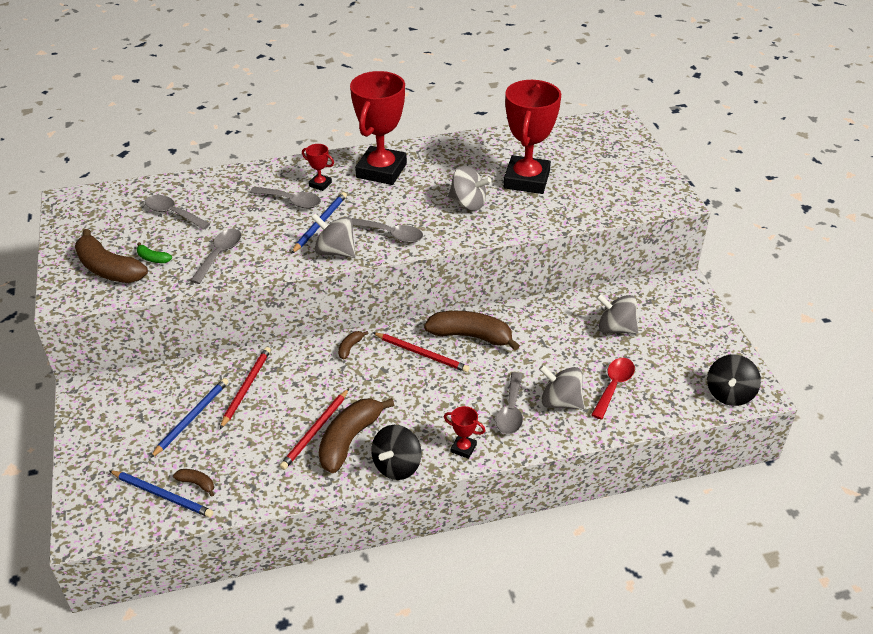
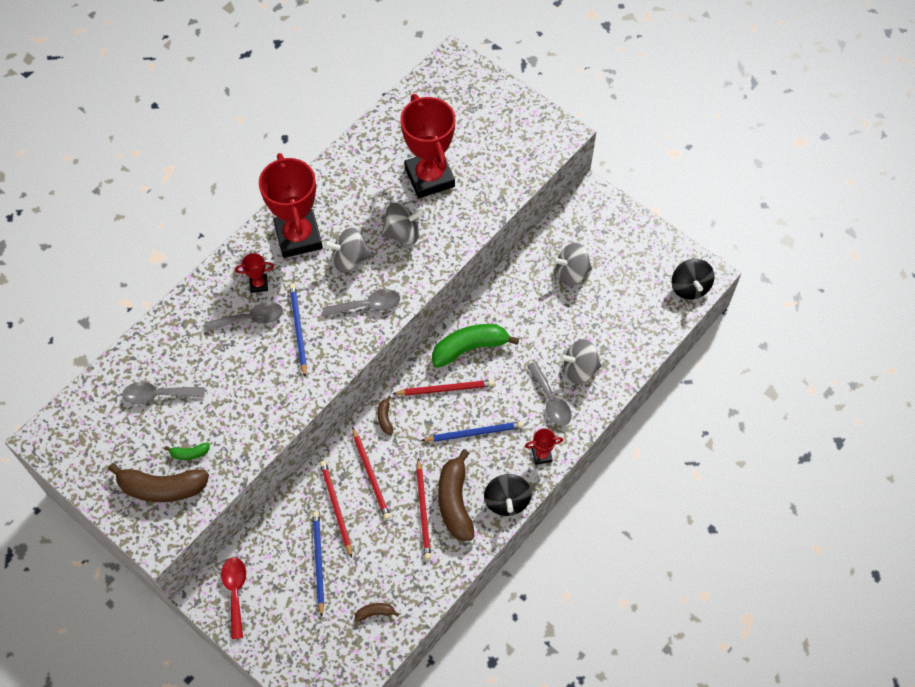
camera: 35 degrees left, 20 degrees up
blue pencil [109,470,214,518] -> blue pencil moved to [421,421,524,442]
grey spoon [190,229,241,284] -> none
grey spinning top [311,213,356,258] -> grey spinning top moved to [324,228,371,273]
brown banana [424,311,520,351] -> green banana [432,324,519,368]
red spoon [591,358,635,420] -> red spoon moved to [221,557,246,639]
none -> red pencil [352,427,391,520]

